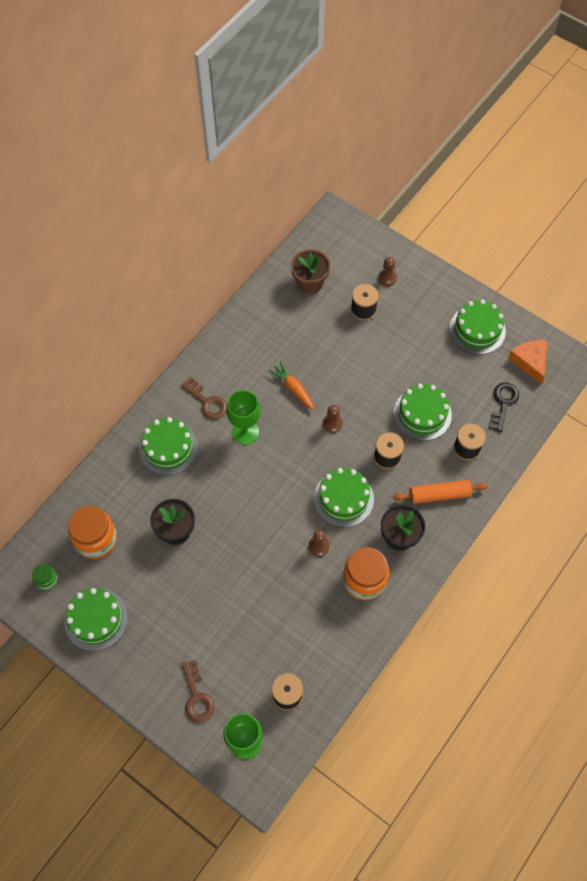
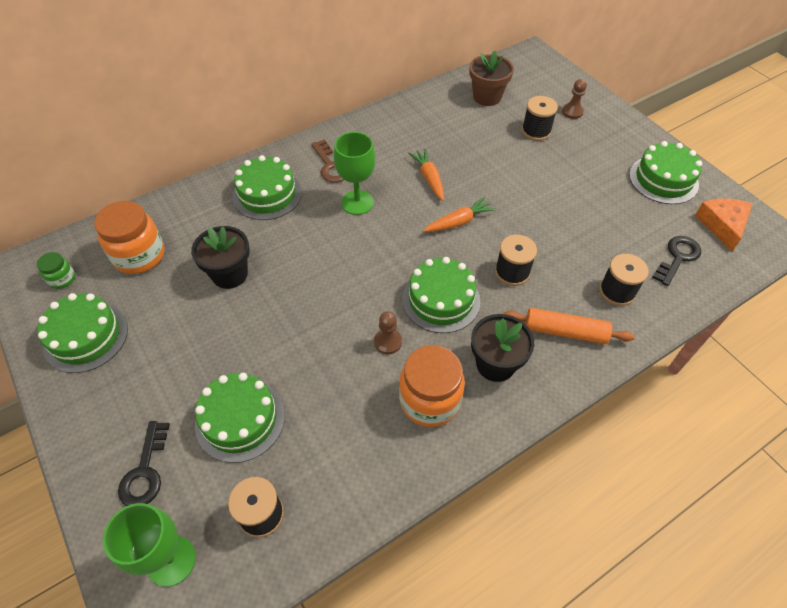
camera: 20 degrees right, 10 degrees down
brown key [182,659,214,722] -> black key [118,421,170,506]
brown pawn [323,405,343,433] -> orange carrot [423,197,496,232]
green cake [393,384,452,441] -> green cake moved to [195,373,285,463]

